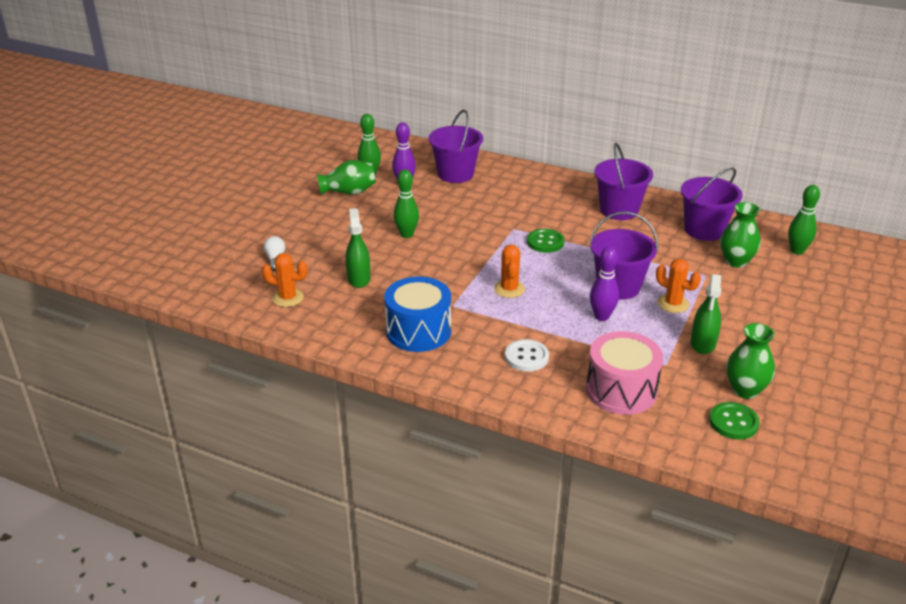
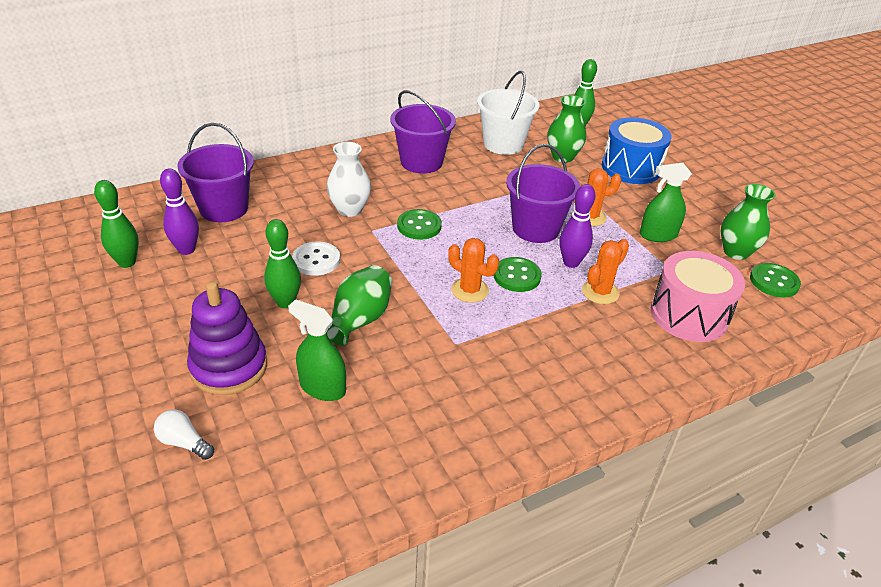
camera: 55 degrees left, 5 degrees up
orange cactus [262,253,307,307] -> orange cactus moved to [582,239,629,304]
green vase [317,160,376,195] -> green vase moved to [326,265,392,346]
blue drum [384,277,451,352] -> blue drum moved to [602,117,672,184]
white button [505,339,549,372] -> white button moved to [292,242,340,276]
purple bucket [681,168,743,241] -> white bucket [477,71,540,155]
green spray bottle [691,274,721,354] -> green spray bottle turned 120 degrees clockwise [640,163,692,242]
none -> purple stacking toy [187,281,267,395]
none -> white vase [327,142,371,217]
none -> green button [493,257,542,292]

